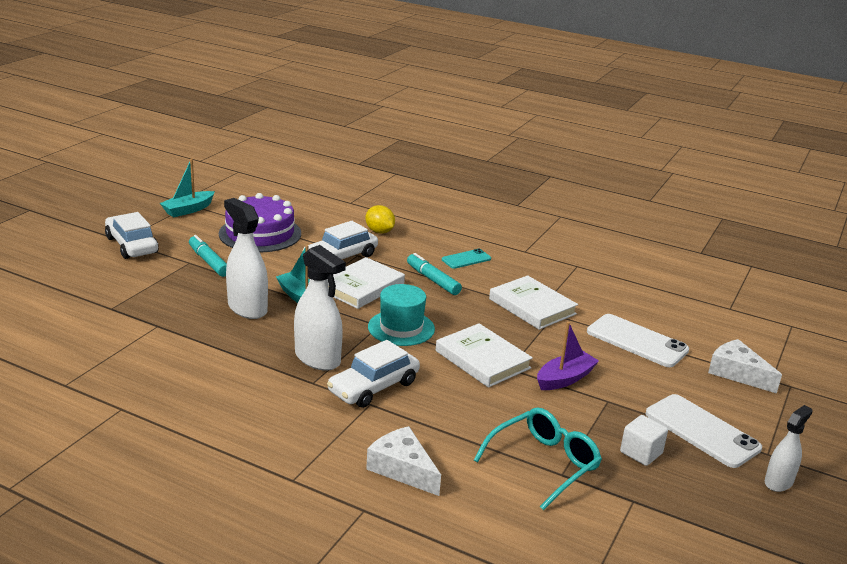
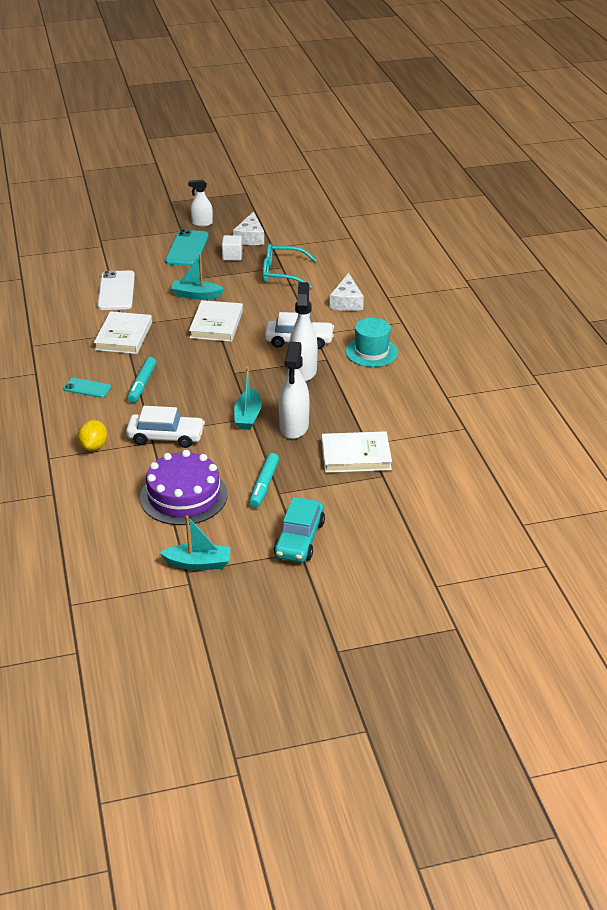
camera: 130 degrees left, 10 degrees up
white car [105,212,159,259] -> turquoise car [274,497,325,562]
white book [327,257,405,309] -> white book moved to [321,431,392,473]
turquoise hat [368,284,435,346] -> turquoise hat moved to [346,318,398,367]
purple boat [537,322,599,390] -> turquoise boat [171,254,224,300]
white phone [646,394,762,468] -> turquoise phone [165,229,209,266]
white cheese [708,339,782,393] -> white cheese moved to [233,211,264,245]

